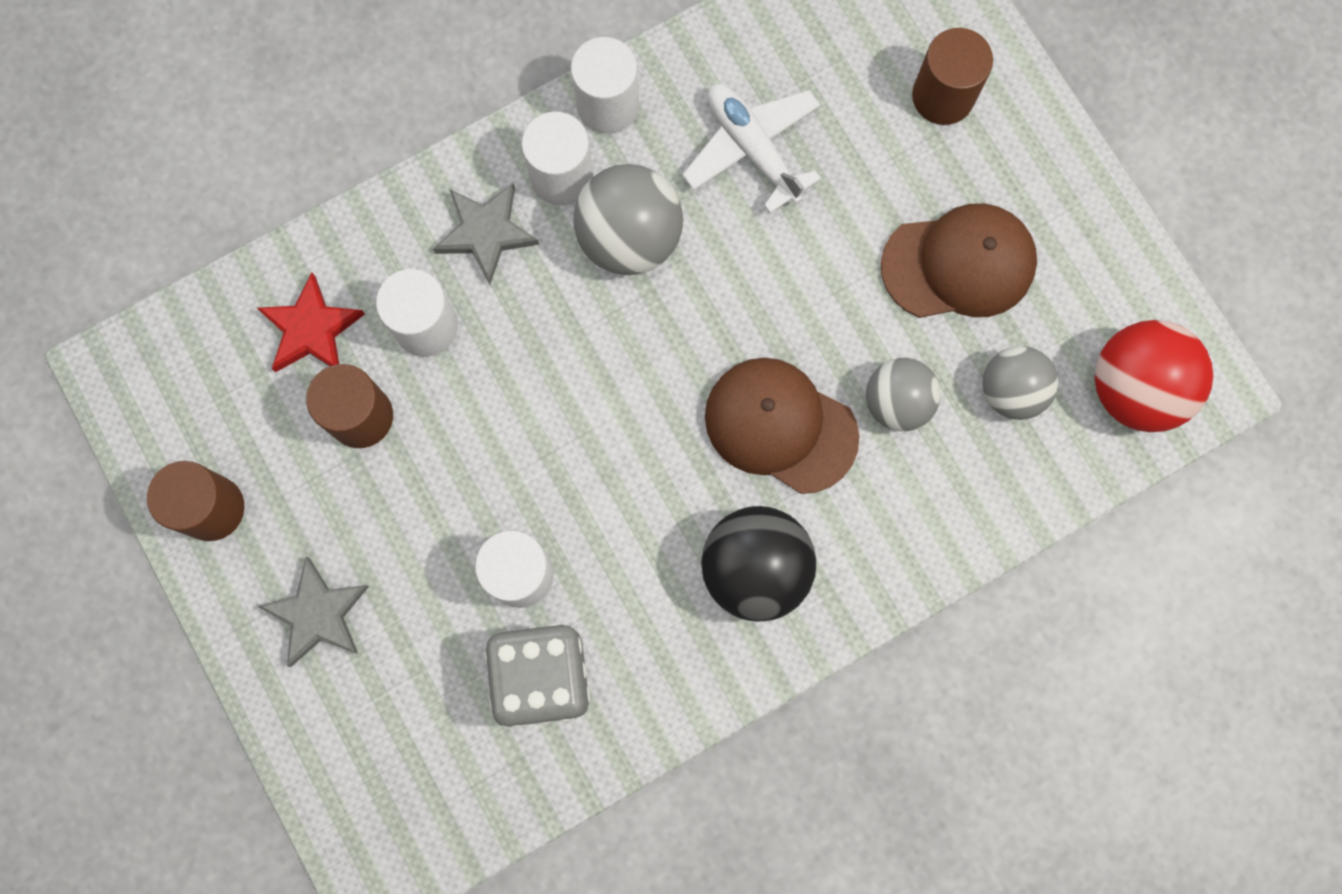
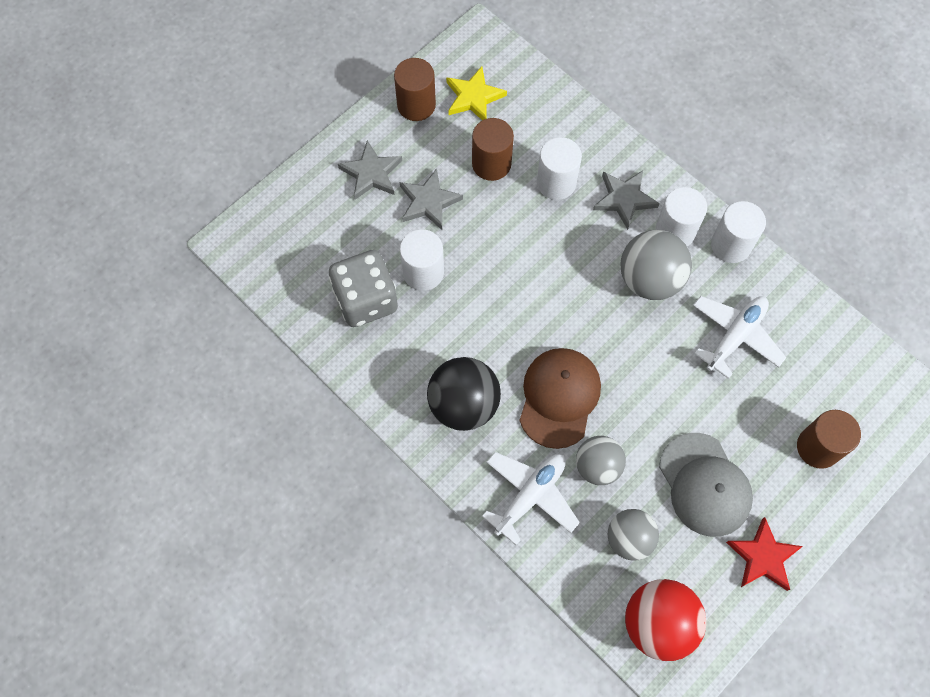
camera: 75 degrees right, 10 degrees down
red star [257,273,365,372] -> red star moved to [726,517,803,591]
brown cap [881,203,1037,318] -> grey cap [659,433,753,537]
none -> grey star [400,169,463,230]
none -> yellow star [446,66,507,120]
none -> white plane [482,452,580,545]

